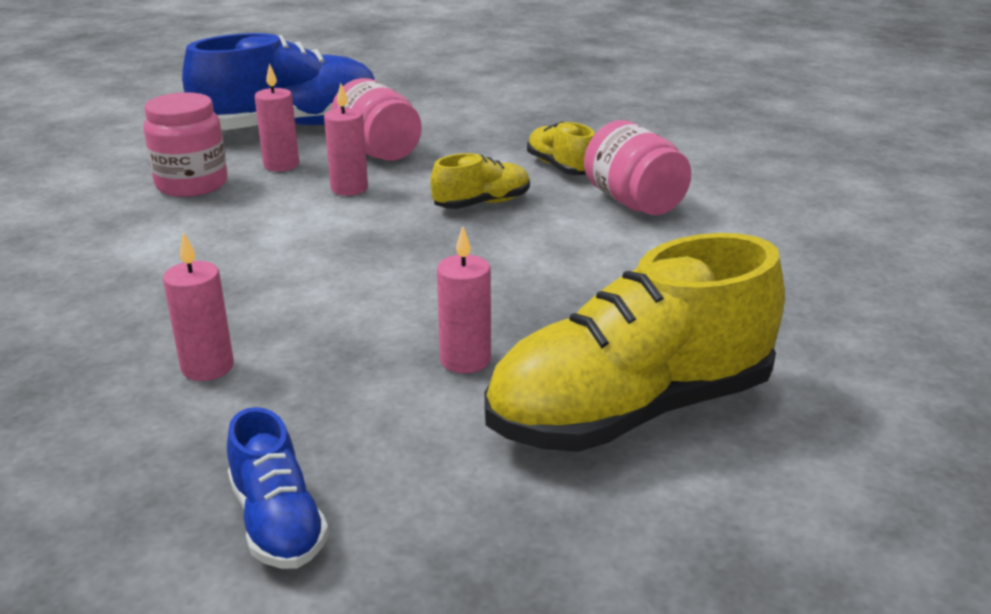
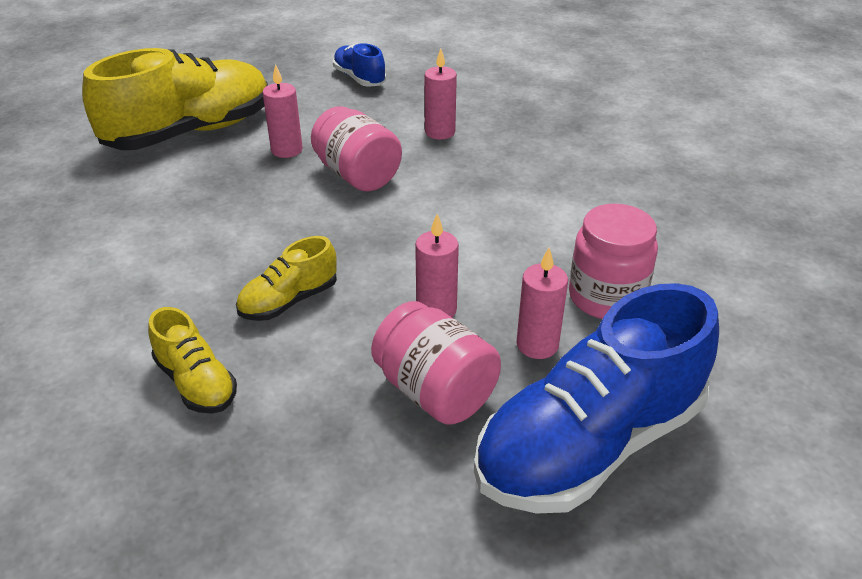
camera: 170 degrees right, 10 degrees up
pink jar [584,120,691,215] -> pink jar moved to [311,106,402,191]

